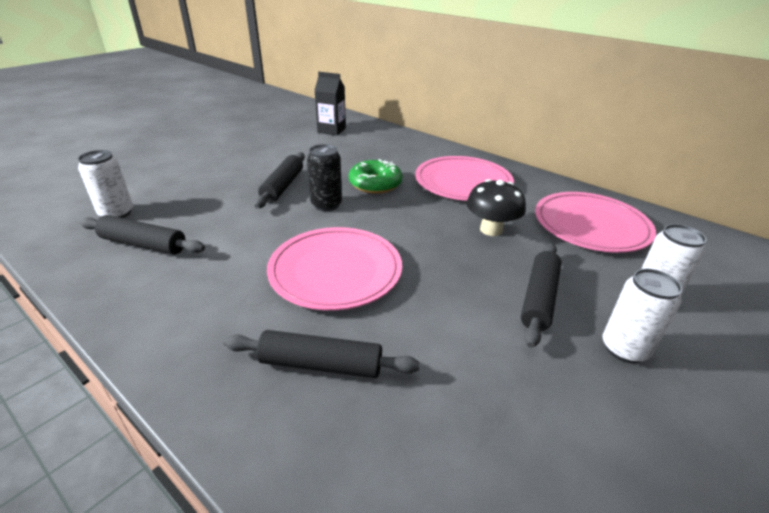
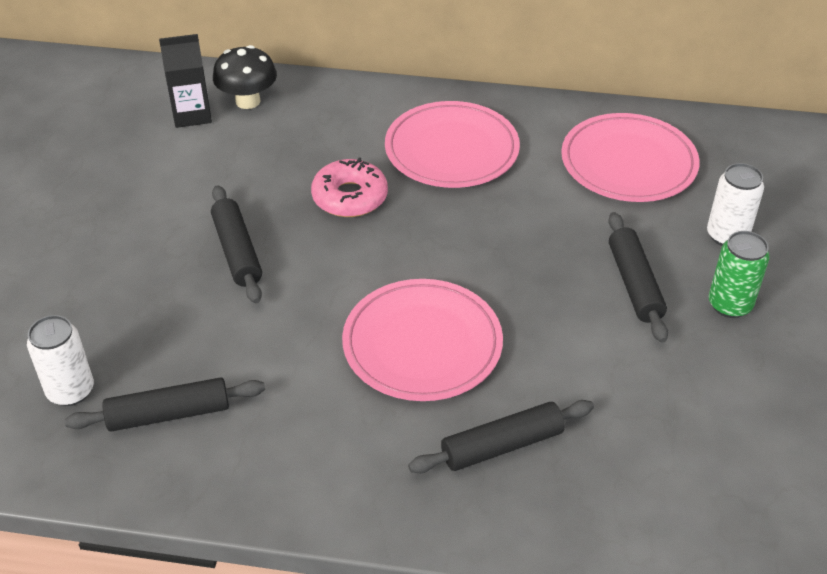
camera: 30 degrees left, 10 degrees up
black can [307,144,342,211] -> none
green donut [349,159,402,194] -> pink donut [311,157,388,217]
black mushroom [467,179,526,236] -> black mushroom moved to [213,45,277,109]
white can [603,269,682,363] -> green can [709,231,770,318]

